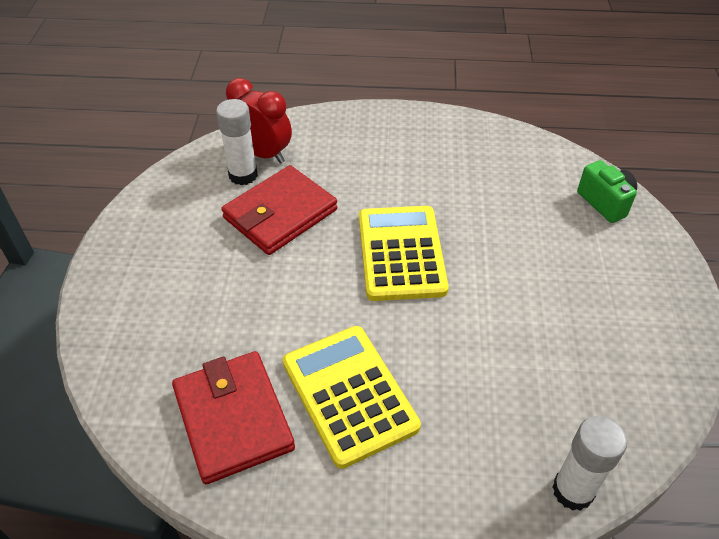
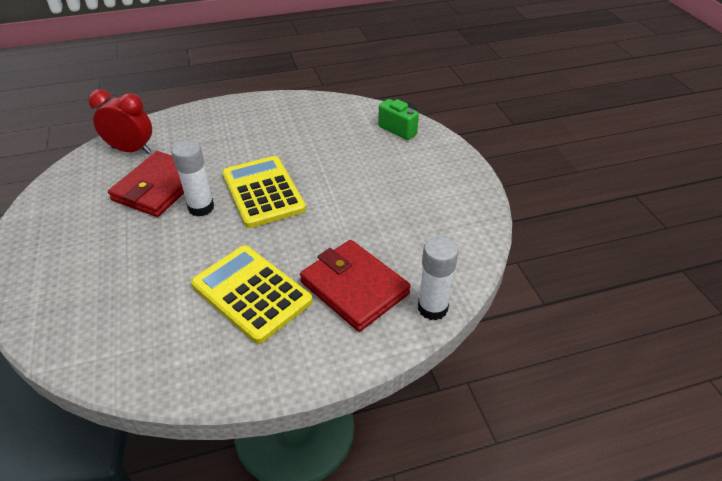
camera: 20 degrees left, 5 degrees down
red wallet [172,351,295,484] -> red wallet moved to [300,240,411,332]
white glue stick [216,99,258,185] -> white glue stick moved to [172,140,214,217]

